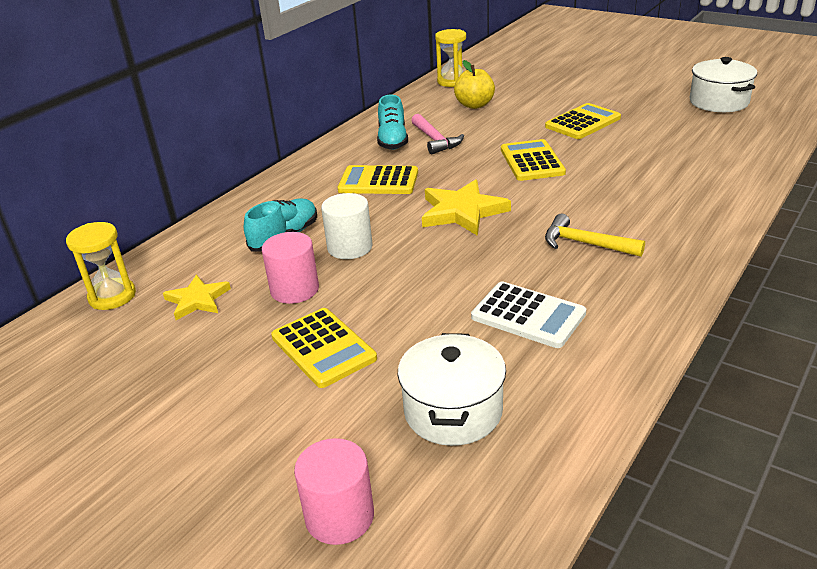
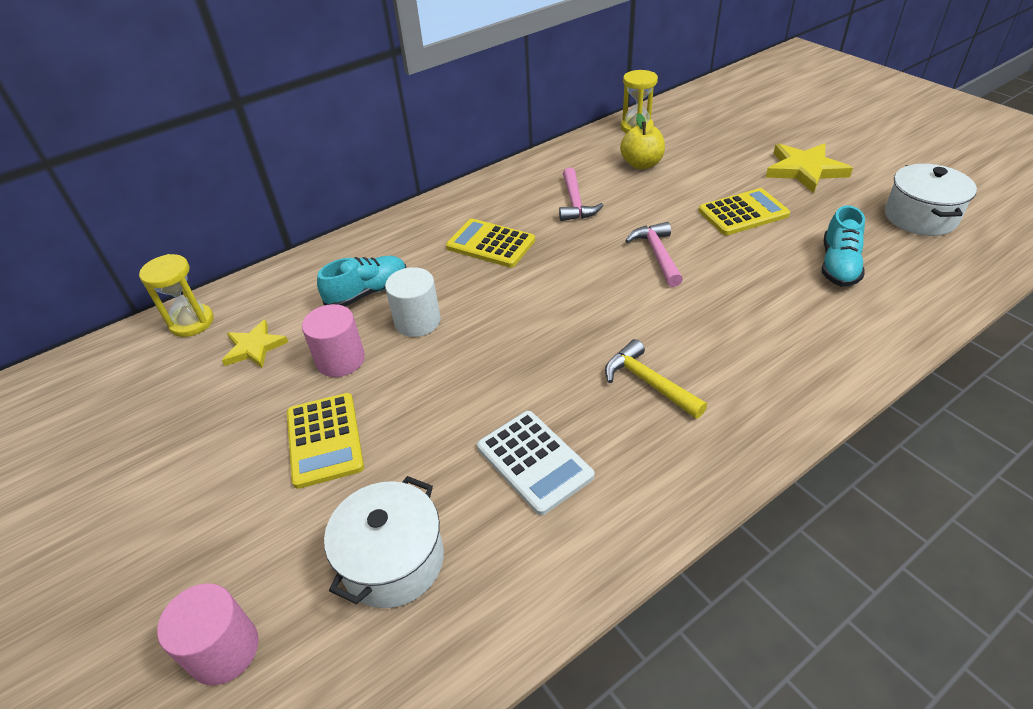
camera: 20 degrees right, 10 degrees up
turquoise shoe [377,95,408,150] -> turquoise shoe moved to [822,205,865,287]
yellow star [422,179,511,236] -> yellow star moved to [766,143,853,193]
yellow calculator [501,139,566,181] -> pink hammer [625,222,683,287]

